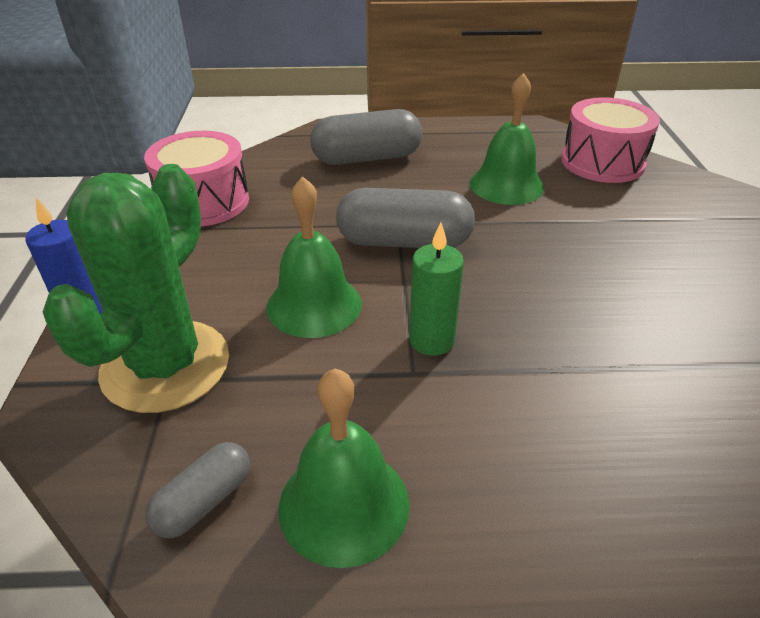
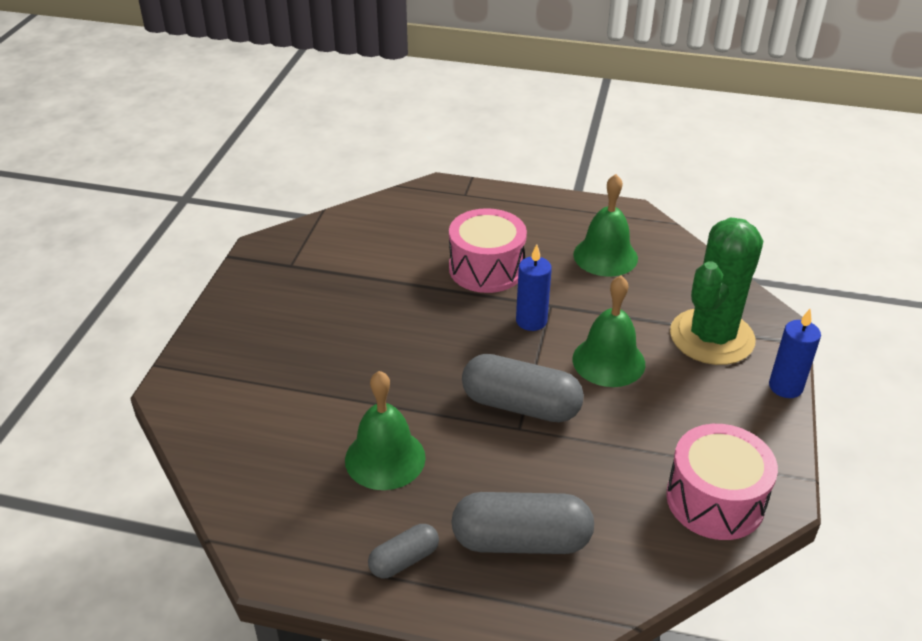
camera: 165 degrees left, 0 degrees up
grey capsule [145,442,250,538] -> grey capsule moved to [368,524,439,578]
green candle [409,222,464,356] -> blue candle [516,244,552,331]
pink drum [561,97,660,183] -> pink drum moved to [449,208,527,293]

